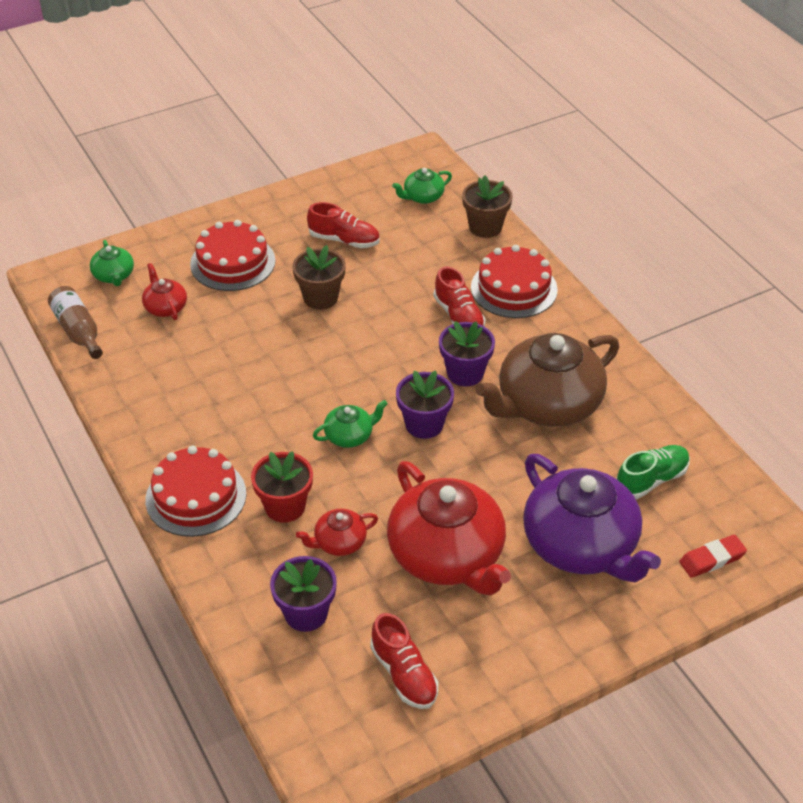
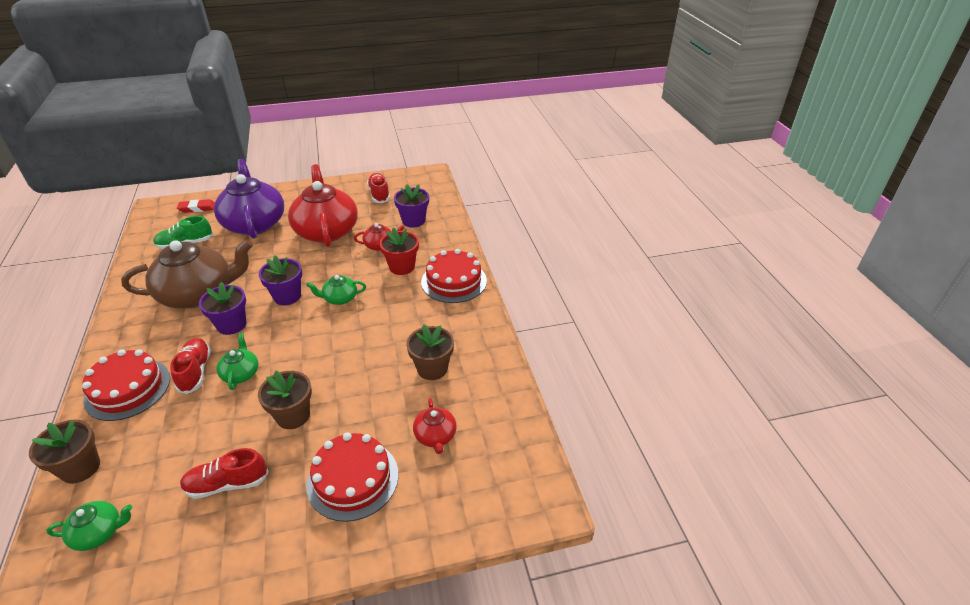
camera: 165 degrees left, 5 degrees down
brown bottle [48,286,103,359] -> none
green teapot [90,240,134,286] -> green teapot moved to [216,333,259,390]
red shoe [307,202,380,248] -> red shoe turned 45 degrees counterclockwise [180,448,269,499]
none -> brown flower pot [406,324,454,380]

